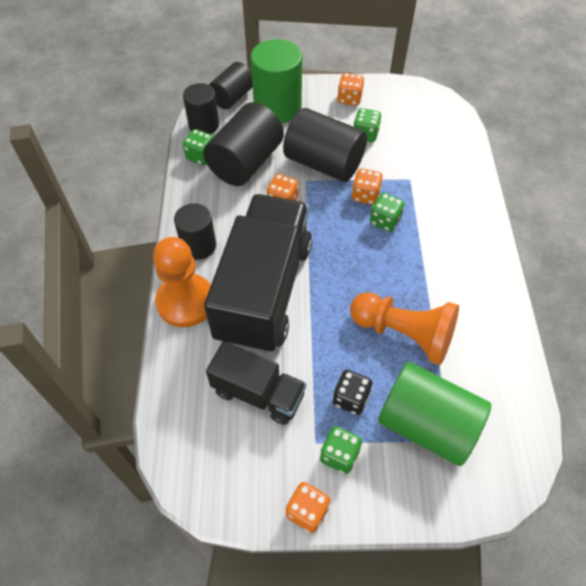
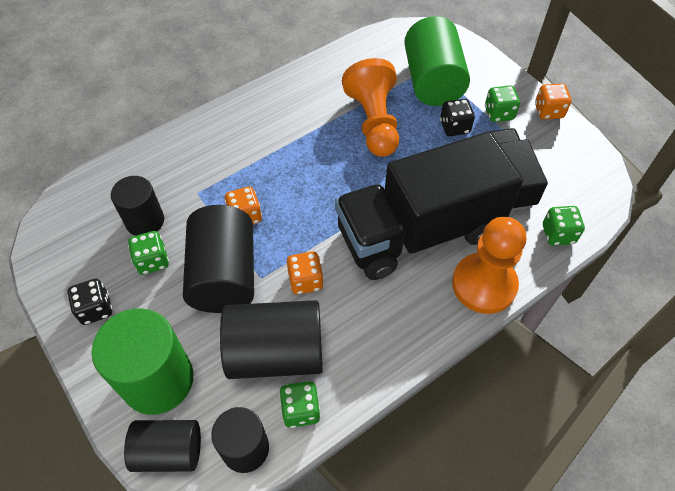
camera: 125 degrees left, 0 degrees up
black cylinder [174,203,216,260] -> black cylinder moved to [111,176,164,236]
orange dice [337,73,364,106] -> black dice [67,279,113,325]
green dice [370,193,405,232] -> green dice moved to [543,206,585,246]

